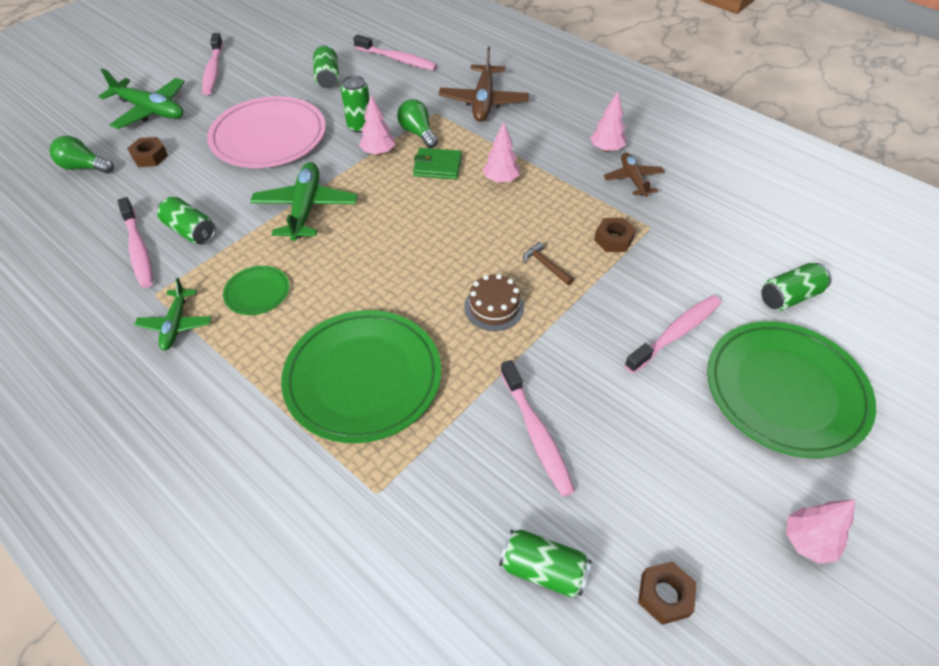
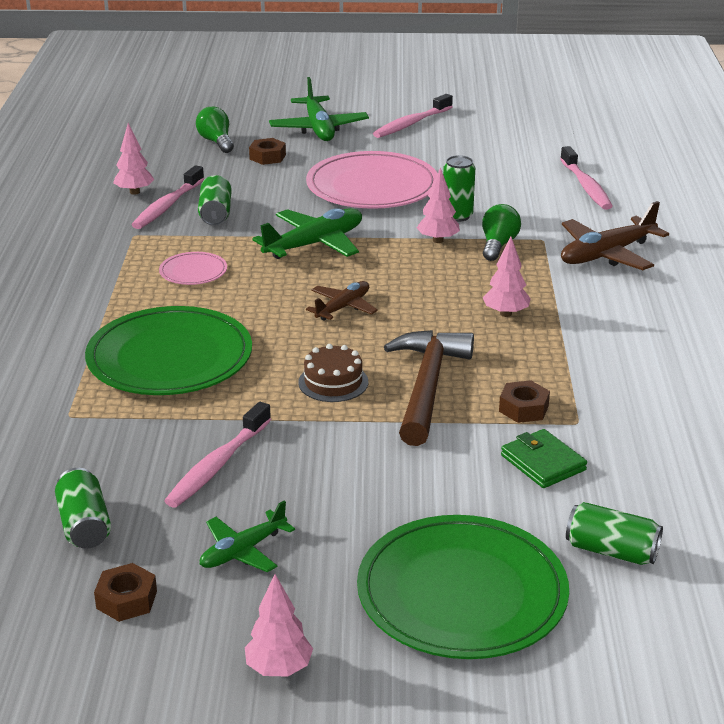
camera: 50 degrees right, 20 degrees down
green plane [134,278,212,350] -> green plane moved to [200,500,295,572]
green plate [223,266,289,315] -> pink plate [159,252,227,285]
green can [313,45,339,88] -> none
green wallet [413,148,462,179] -> green wallet moved to [501,429,587,488]
brown hammer [523,242,574,285] -> brown hammer [384,330,474,446], size x2.46
pink tree [590,92,626,152] -> pink tree moved to [113,123,154,195]
brown plane [604,153,665,197] -> brown plane moved to [306,281,378,321]
pink toothbrush [625,295,721,373] -> none

